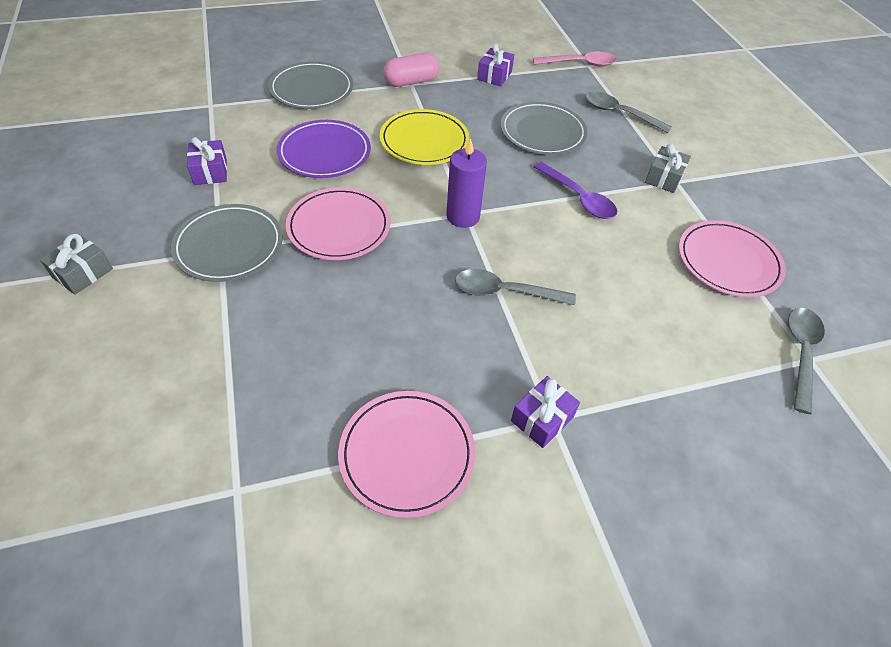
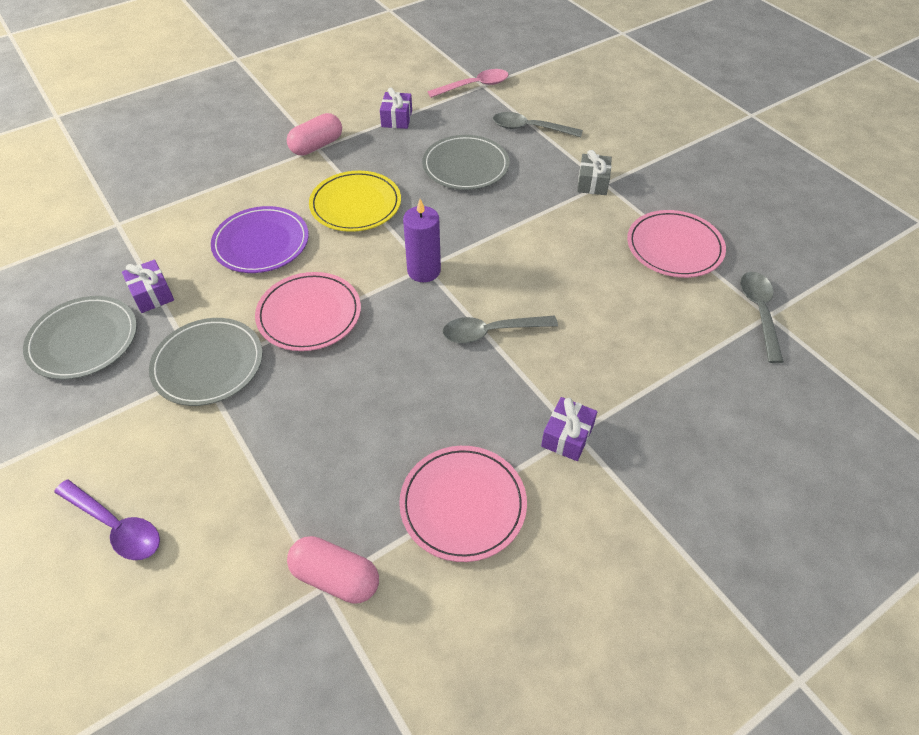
camera: 15 degrees left, 0 degrees up
grey gift [40,234,113,295] -> none
grey plate [269,61,353,109] -> grey plate moved to [23,296,137,380]
purple spoon [534,162,617,219] -> purple spoon moved to [54,479,160,560]
none -> pink capsule [287,536,379,604]

